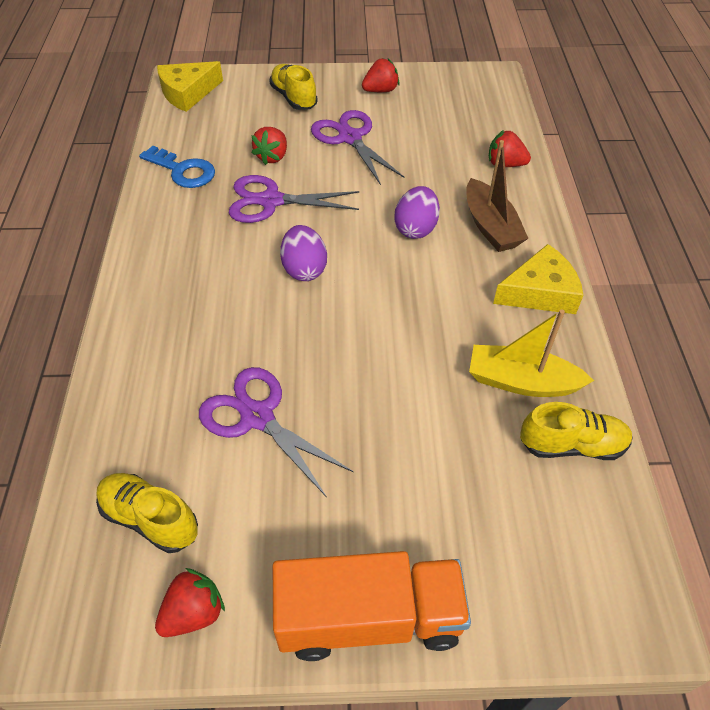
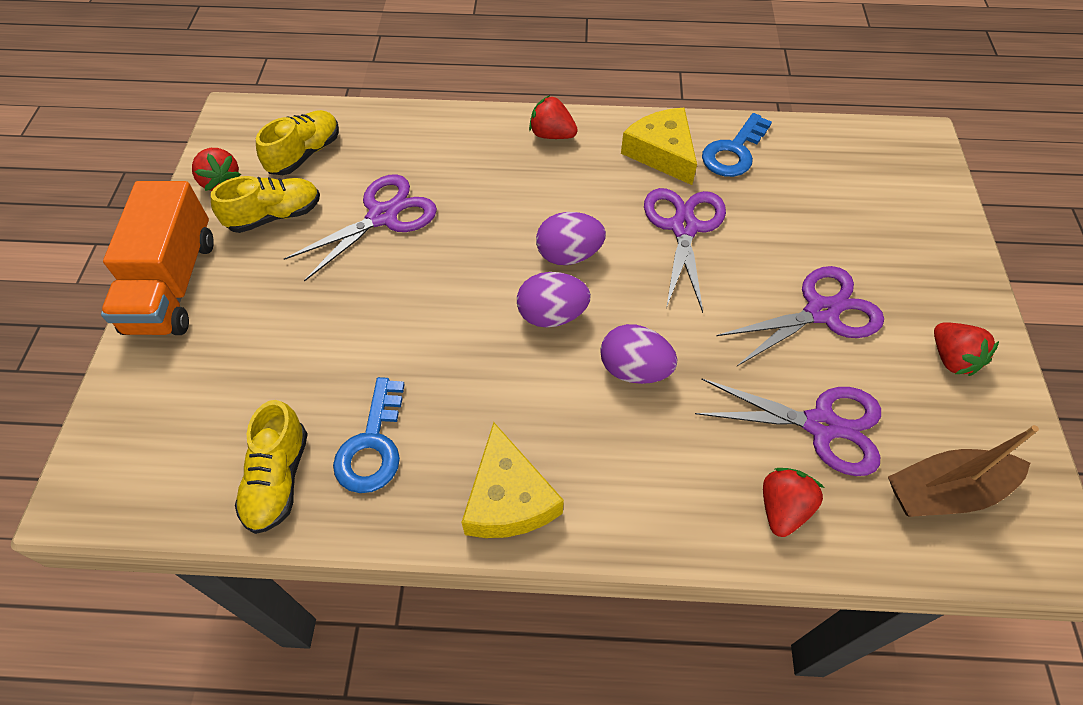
camera: 95 degrees right, 5 degrees up
yellow cheese [157,61,223,112] -> yellow cheese moved to [621,108,697,185]
red strawberry [252,127,287,165] -> red strawberry moved to [529,95,578,139]
yellow shoe [269,64,317,110] -> yellow shoe moved to [211,176,320,233]
brown boat [466,140,529,252] -> brown boat moved to [888,425,1039,517]
yellow boat [469,309,594,397] -> blue key [333,377,405,493]
none -> purple egg [517,272,591,328]
none -> purple scissors [695,378,881,476]

